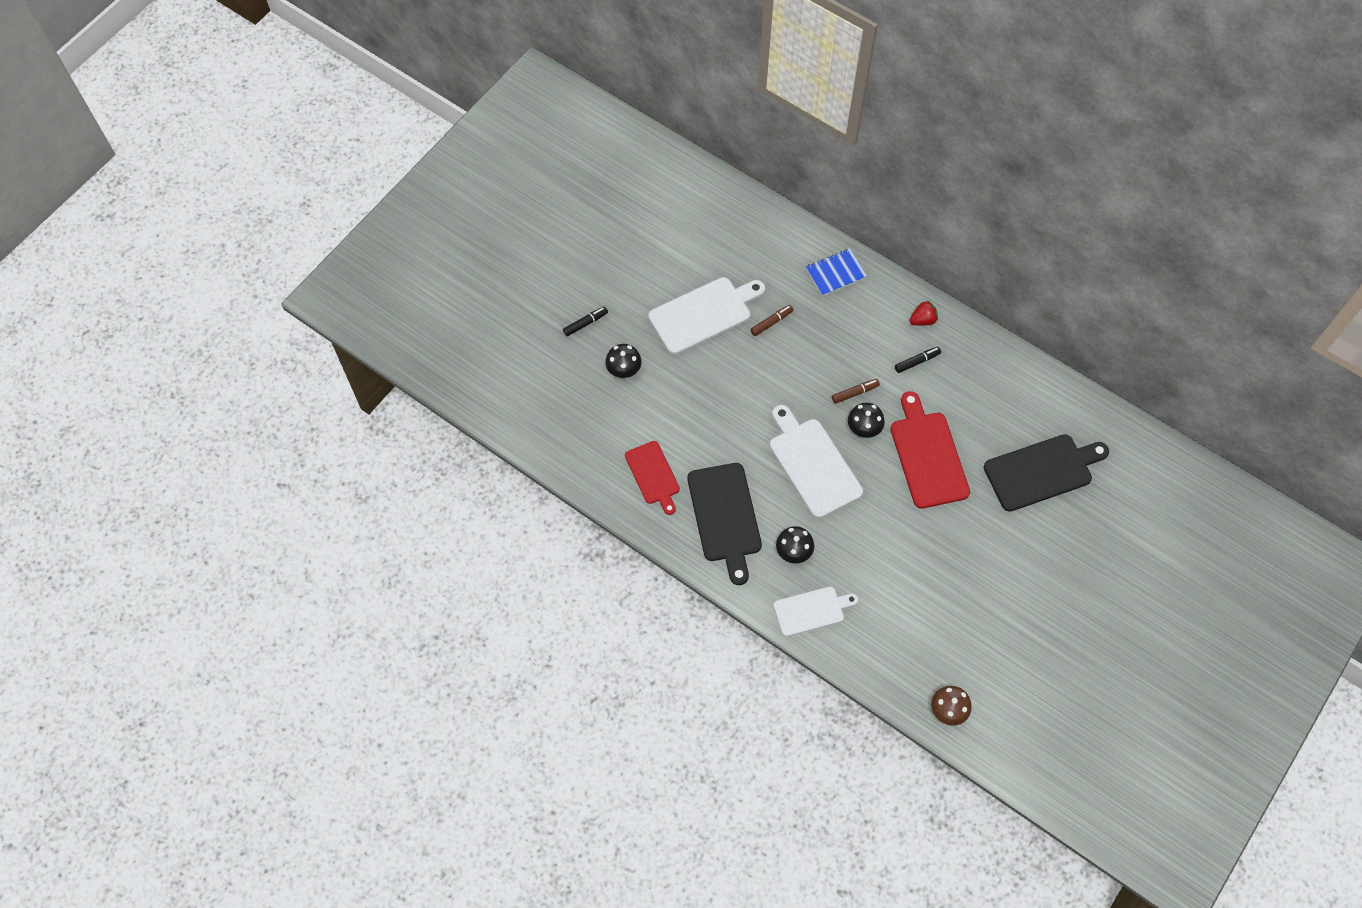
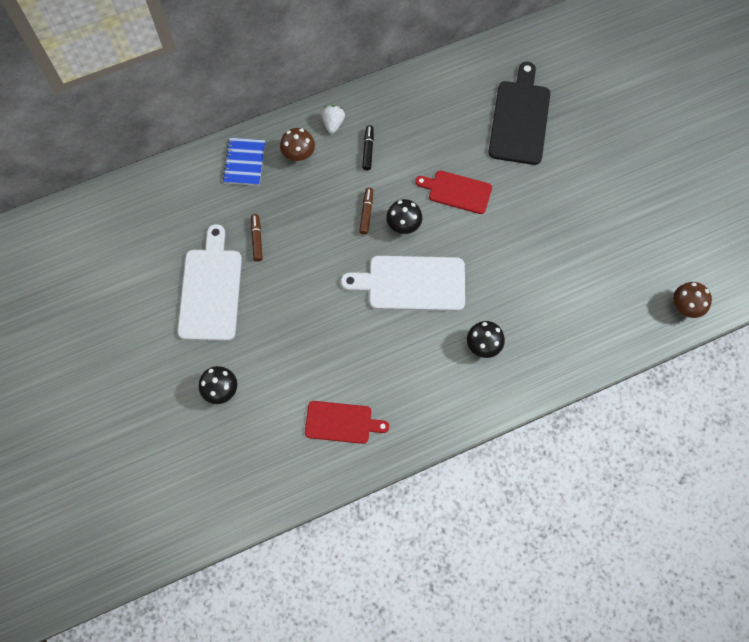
camera: 60 degrees left, 5 degrees up
black marker [563,306,608,336] -> none
black cutting board [687,463,762,585] -> none
white cutting board [774,587,858,636] -> none
red cutting board [890,391,970,509] -> red cutting board [415,171,492,214], size x0.64
red strawberry [910,301,938,326] -> white strawberry [321,105,345,134]
none -> brown mushroom [280,128,315,161]

